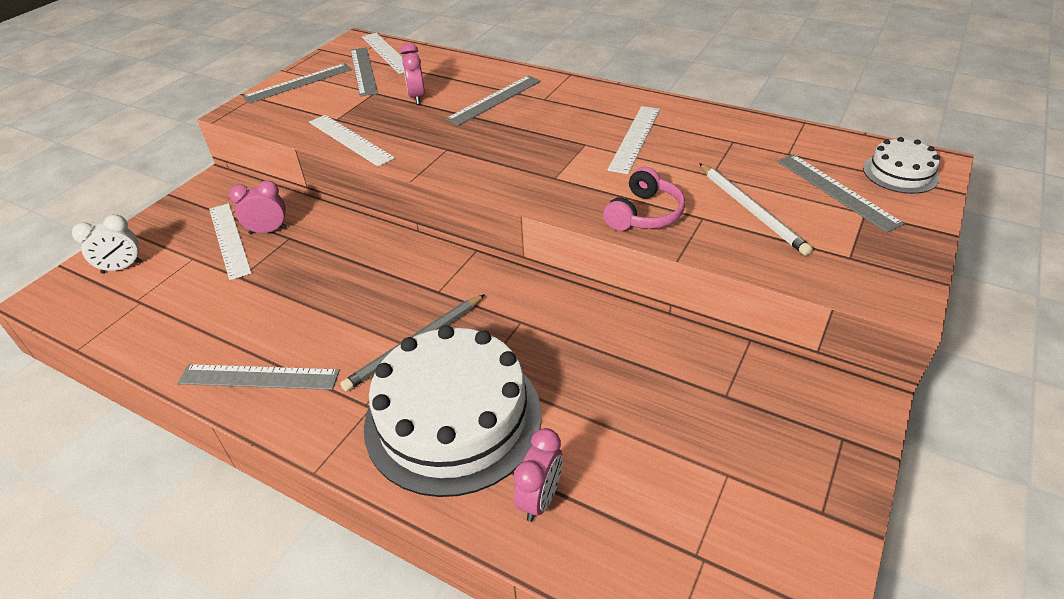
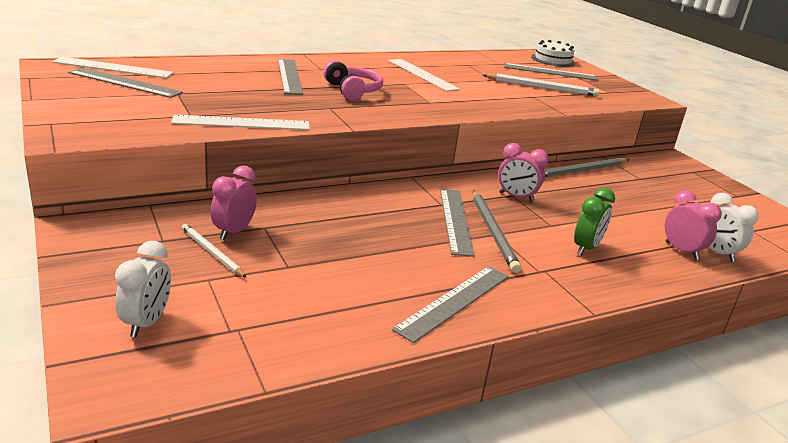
camera: 60 degrees left, 15 degrees down
white ruler [209,203,252,280] -> white pencil [182,224,247,278]
grey ruler [242,63,352,103] -> grey ruler moved to [440,189,475,257]
white cake [364,325,542,497] -> green clock [574,188,615,255]
pink clock [400,43,425,104] -> pink clock moved to [498,143,548,202]
pink headphones [603,167,685,231] -> pink headphones moved to [323,60,383,100]
none -> grey pencil [544,158,629,178]
none -> white clock [709,193,759,262]

